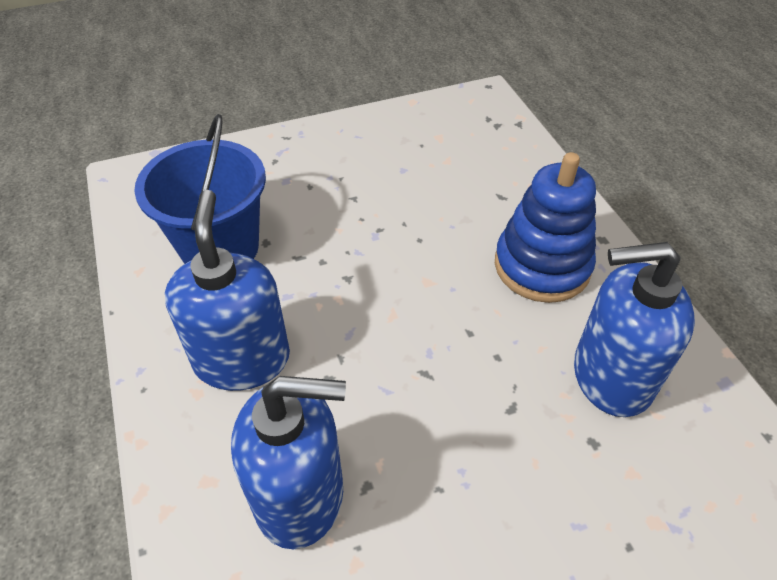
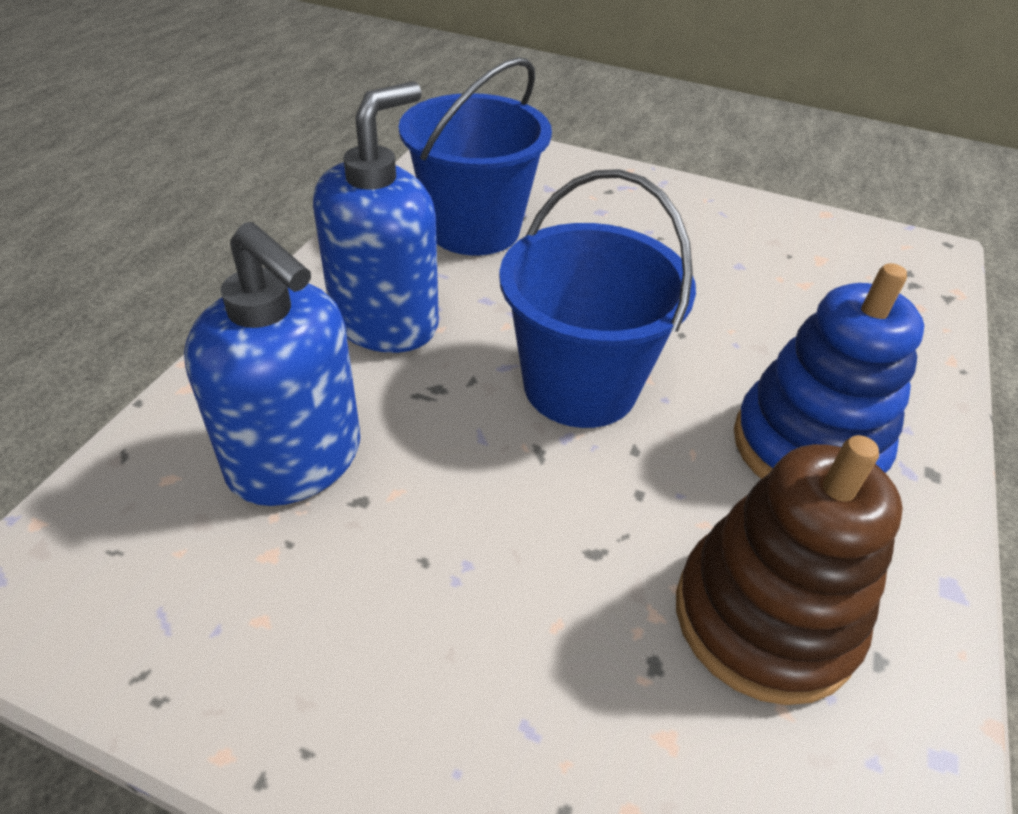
camera: 40 degrees right, 5 degrees down
blue soap dispenser [574,242,695,417] -> brown stacking toy [676,435,903,705]
none -> blue bucket [499,169,696,428]

